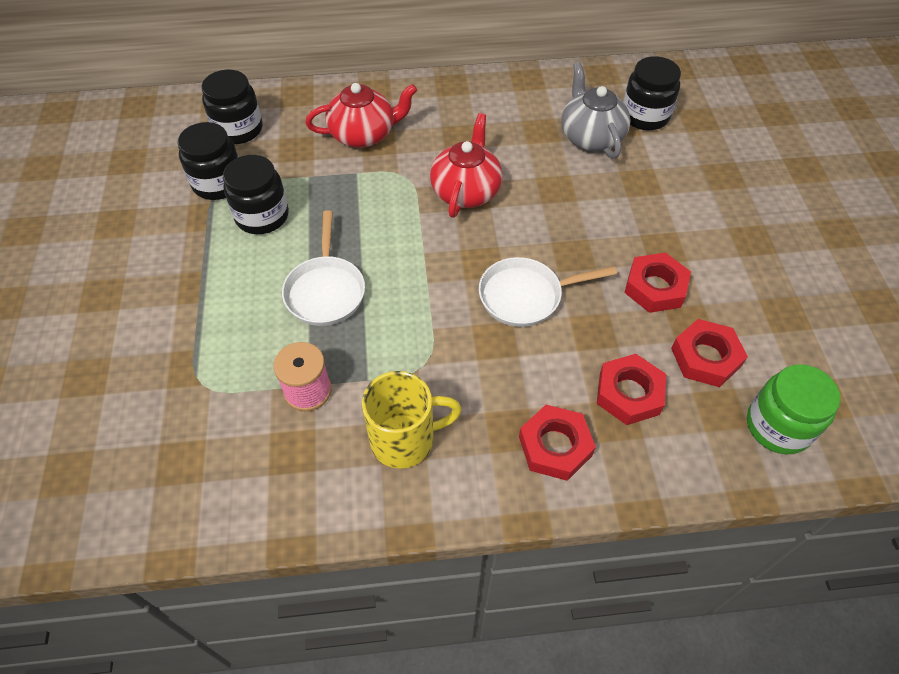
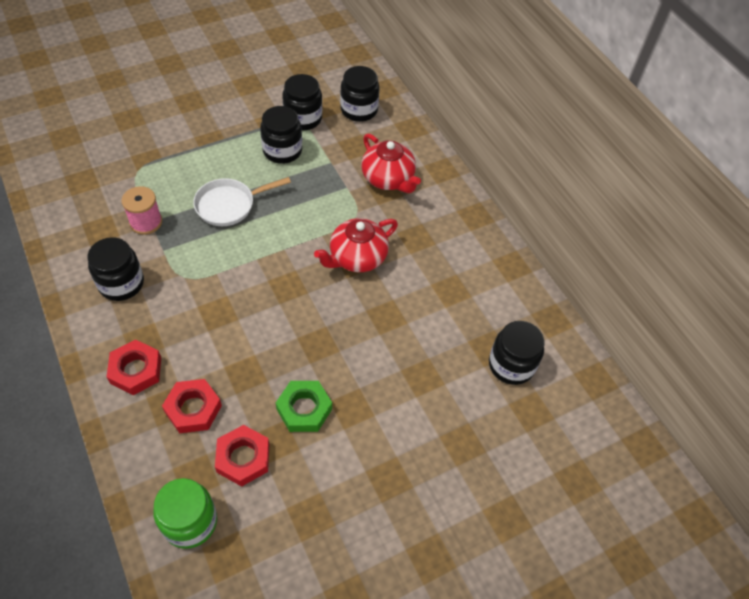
camera: 65 degrees right, 0 degrees up
yellow mug [362,371,462,469] -> black jar [87,237,144,301]
red teapot [430,113,503,218] -> red teapot turned 150 degrees clockwise [314,218,398,272]
white pan [479,257,617,327] -> none
grey teapot [561,63,631,158] -> none
red nut [624,252,691,313] -> green nut [276,381,332,432]

